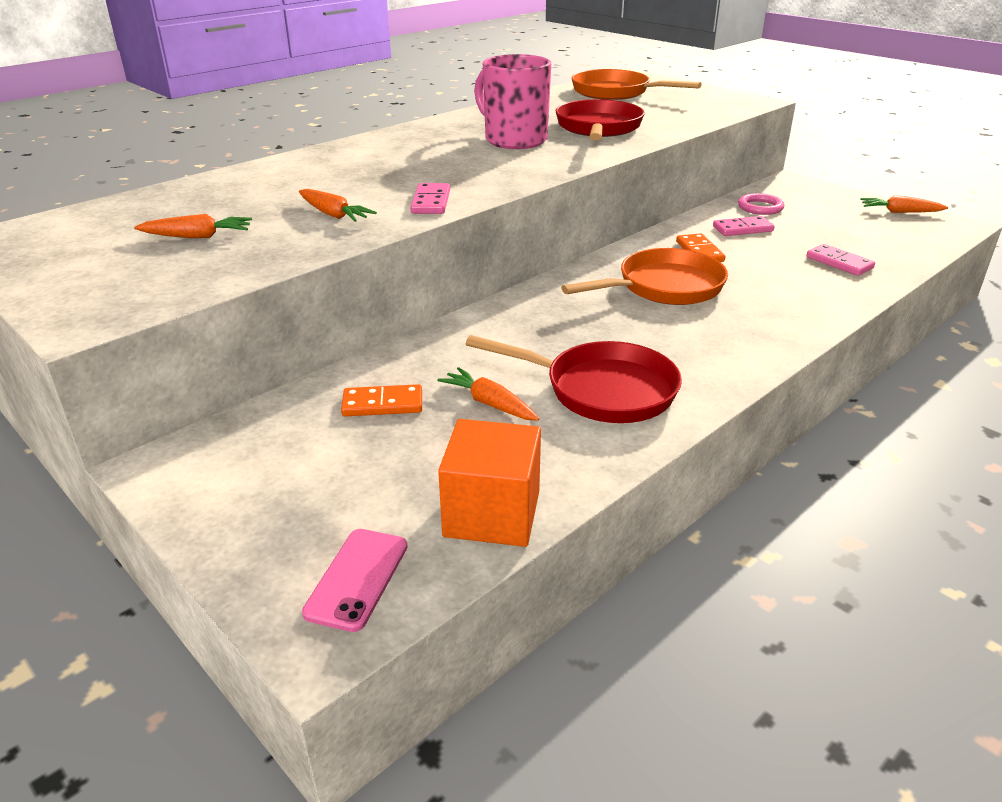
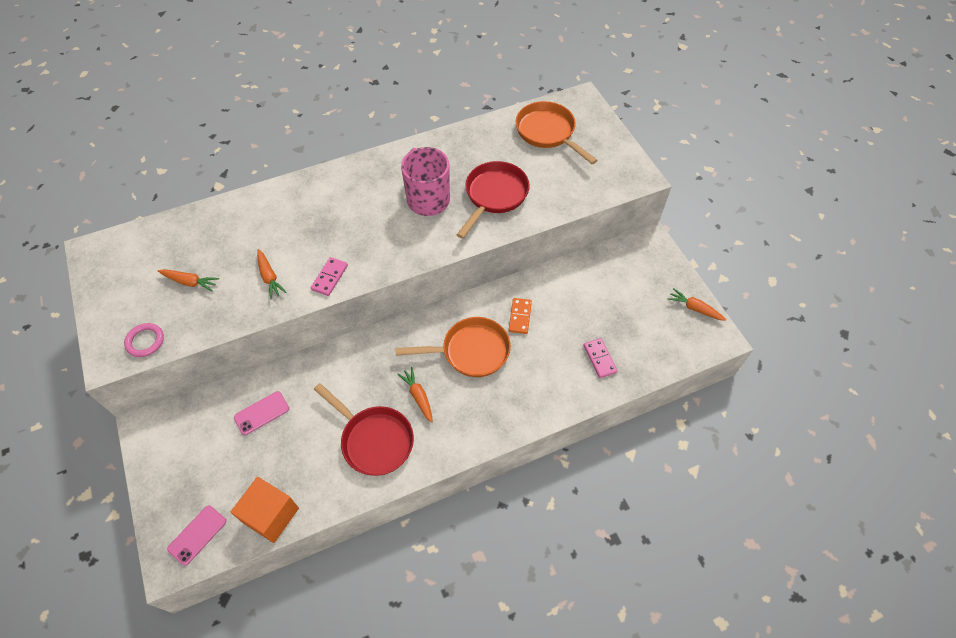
camera: 20 degrees right, 25 degrees up
orange domino [341,384,422,416] -> pink phone [234,391,289,435]
orange carrot [437,367,539,421] -> orange carrot moved to [398,367,433,423]
pink domino [713,216,775,236] -> none
pink ring [738,193,784,215] -> pink ring moved to [124,323,164,357]

